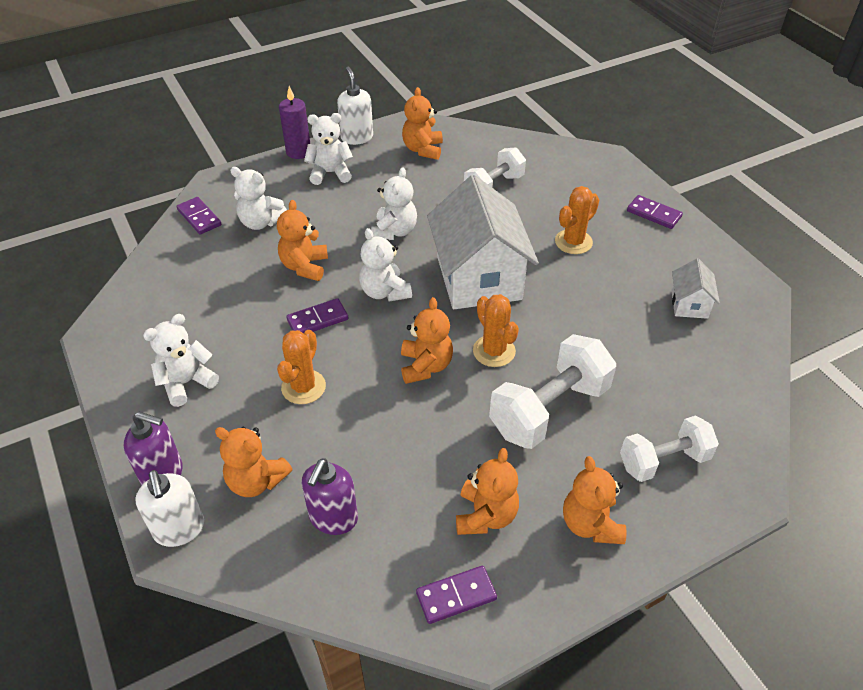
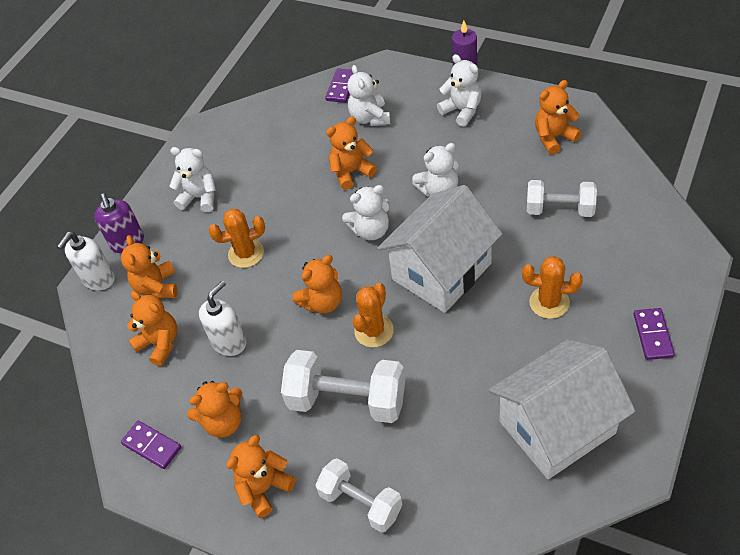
camera: 60 degrees right, 5 degrees up
purple domino [286,298,348,333] -> none
purple soap dispenser [302,458,358,535] -> orange teddy bear [127,291,177,366]
white soap dispenser [337,67,373,145] -> white soap dispenser moved to [199,281,246,356]
white teddy bear [359,228,412,302] -> white teddy bear turned 135 degrees counterclockwise [342,185,390,240]
white house [671,258,720,319] -> white house [489,339,635,479], size x2.21

